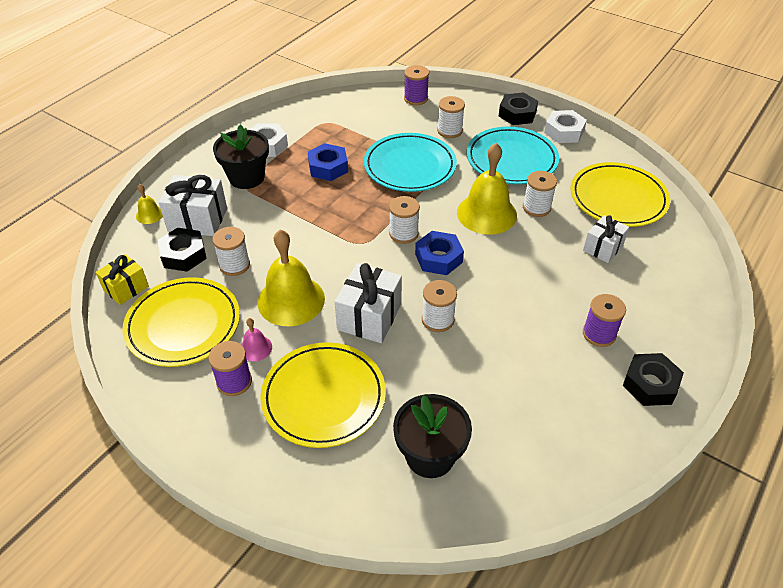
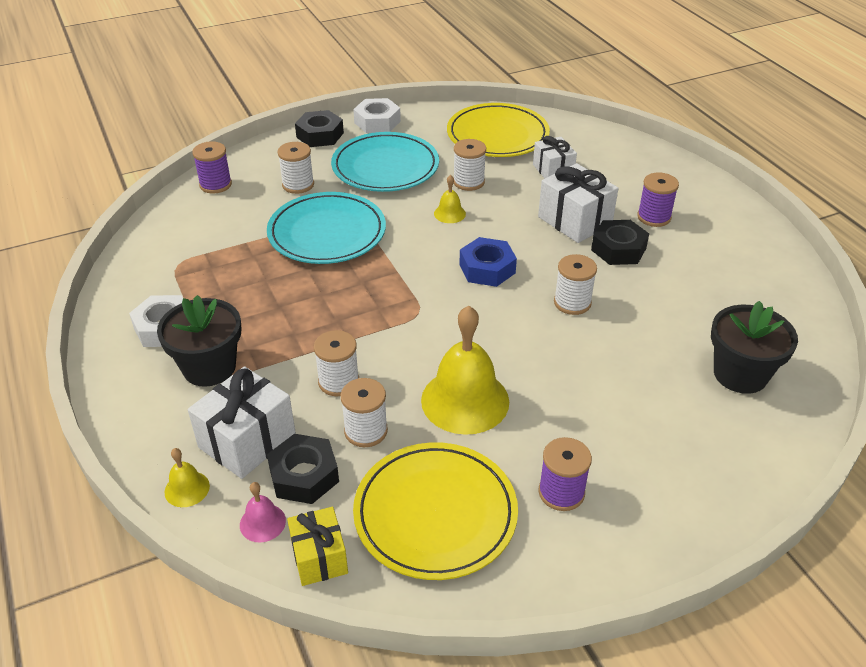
camera: 60 degrees left, 5 degrees down
pink bell [241,318,272,361] -> pink bell moved to [240,482,286,542]
yellow plate [260,342,386,448] -> none
blue nut [308,143,348,181] -> none
white gift [335,263,402,343] -> white gift moved to [538,163,619,243]
white spool [389,196,420,244] -> white spool moved to [314,330,359,396]
yellow bell [457,143,517,235] -> yellow bell [434,175,466,223], size x0.46
black nut [623,353,684,406] -> black nut moved to [591,220,649,265]

